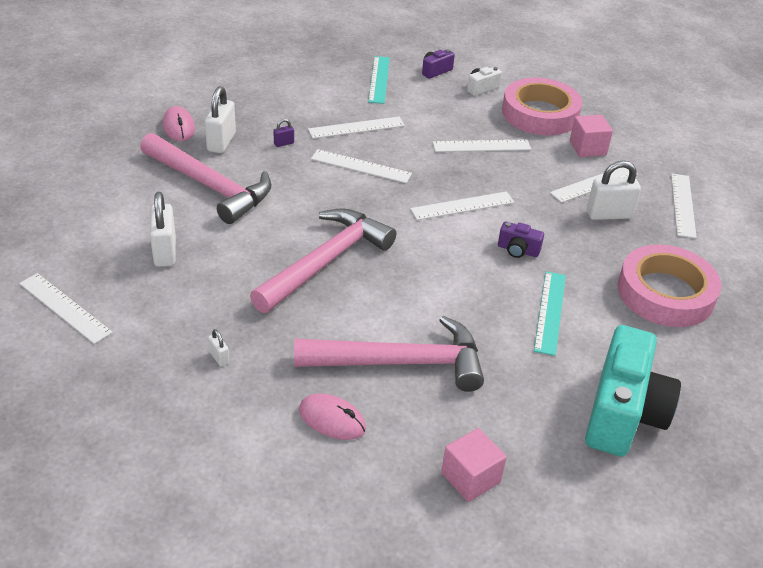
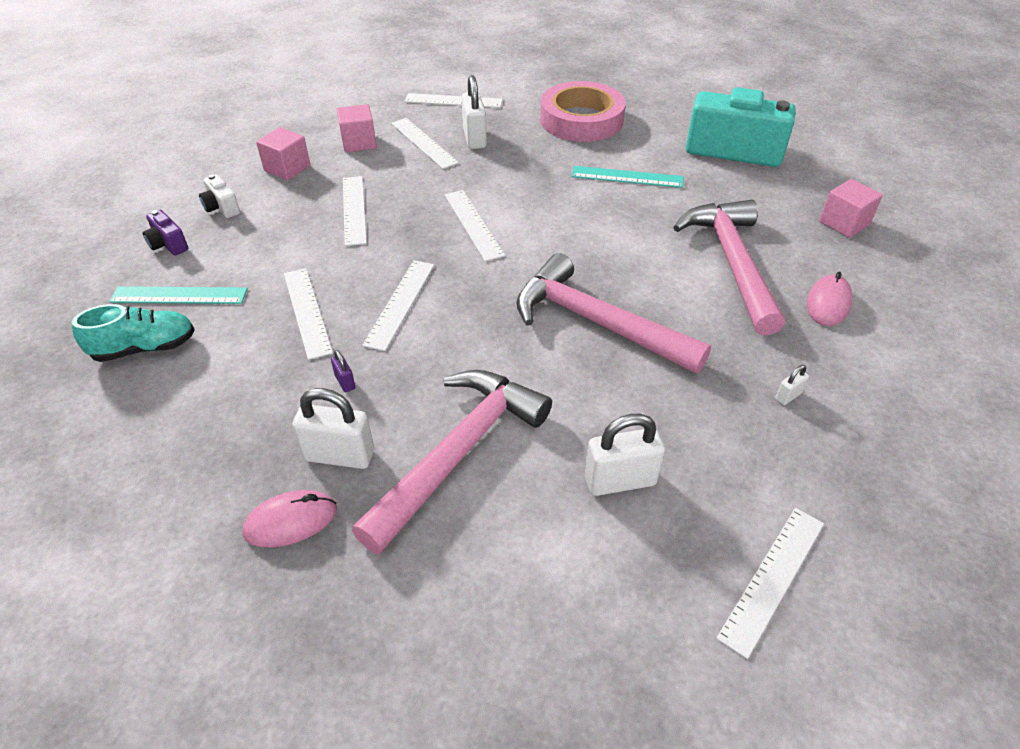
camera: 90 degrees left, 5 degrees up
purple camera [498,221,544,258] -> none
pink tape [502,78,582,135] -> pink cube [256,127,310,180]
none -> turquoise shoe [72,304,195,362]

